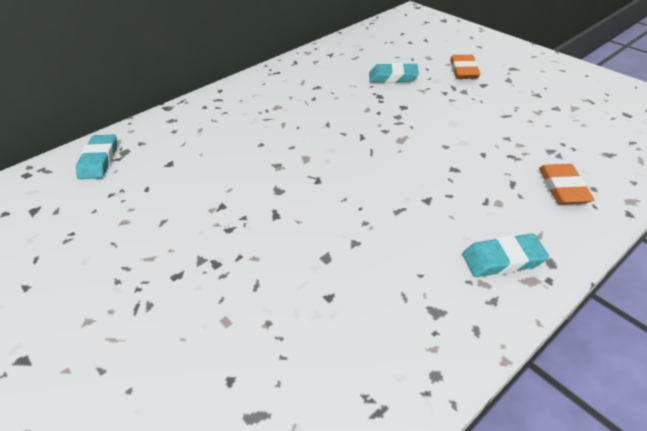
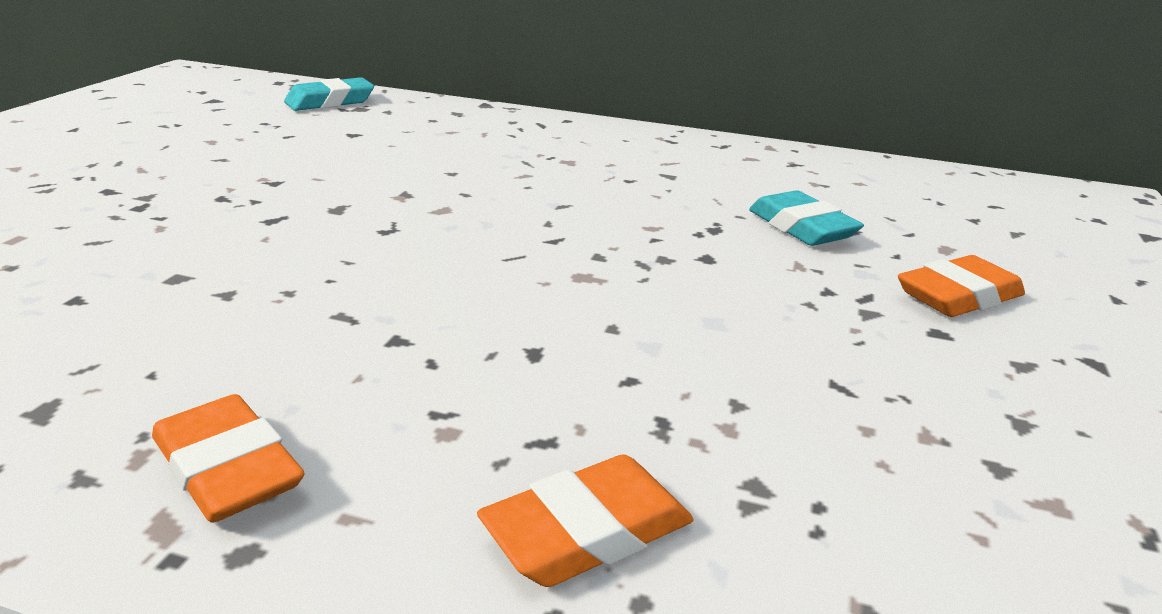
camera: 55 degrees right, 15 degrees down
turquoise eraser [462,234,549,277] -> orange eraser [152,394,305,523]

